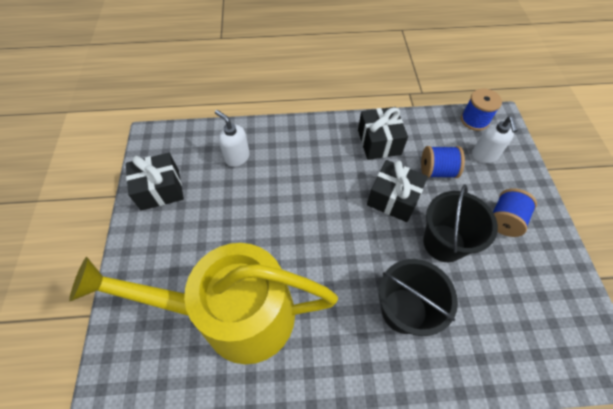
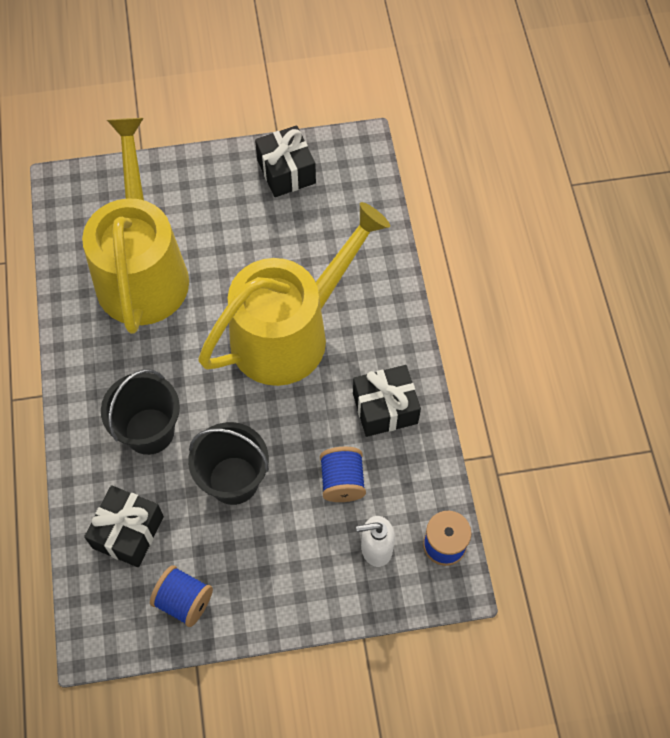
camera: 85 degrees right, 5 degrees up
white soap dispenser [215,110,250,167] -> none
black gift [367,160,428,222] -> black gift moved to [84,485,164,567]
blue spool [493,188,537,237] -> blue spool moved to [150,565,213,627]
none -> yellow watering can [198,202,390,386]

